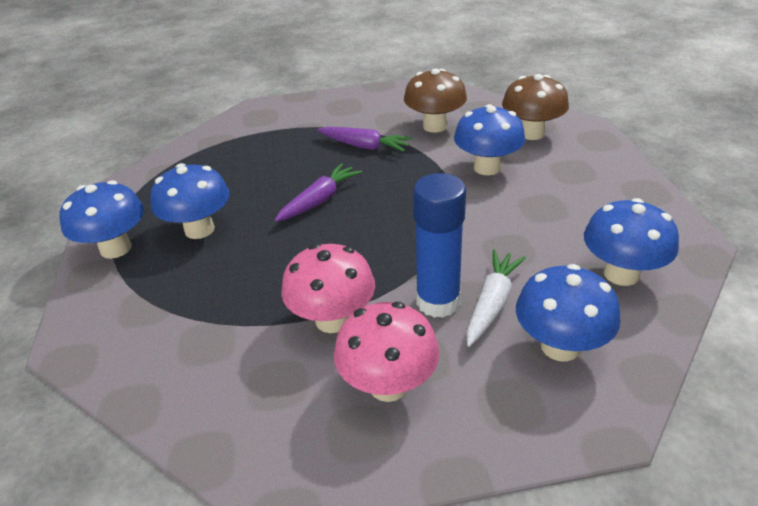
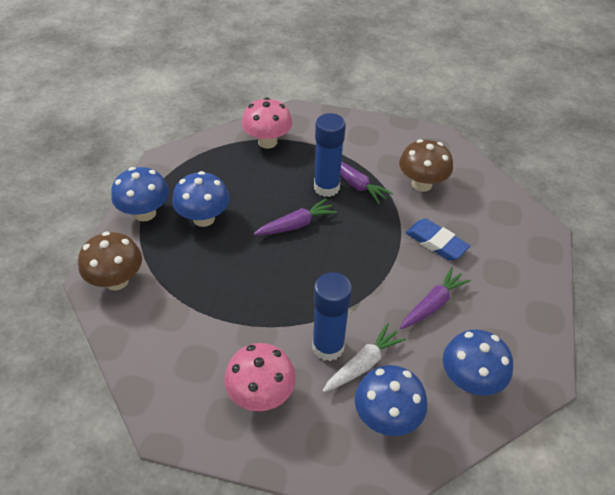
camera: 20 degrees right, 10 degrees up
pink mushroom [281,244,375,333] -> pink mushroom moved to [242,97,292,149]
blue mushroom [454,104,525,175] -> blue eraser [406,219,470,261]
brown mushroom [502,74,569,140] -> brown mushroom moved to [78,232,142,290]
none -> blue glue stick [314,113,346,197]
none -> purple carrot [400,267,471,329]

